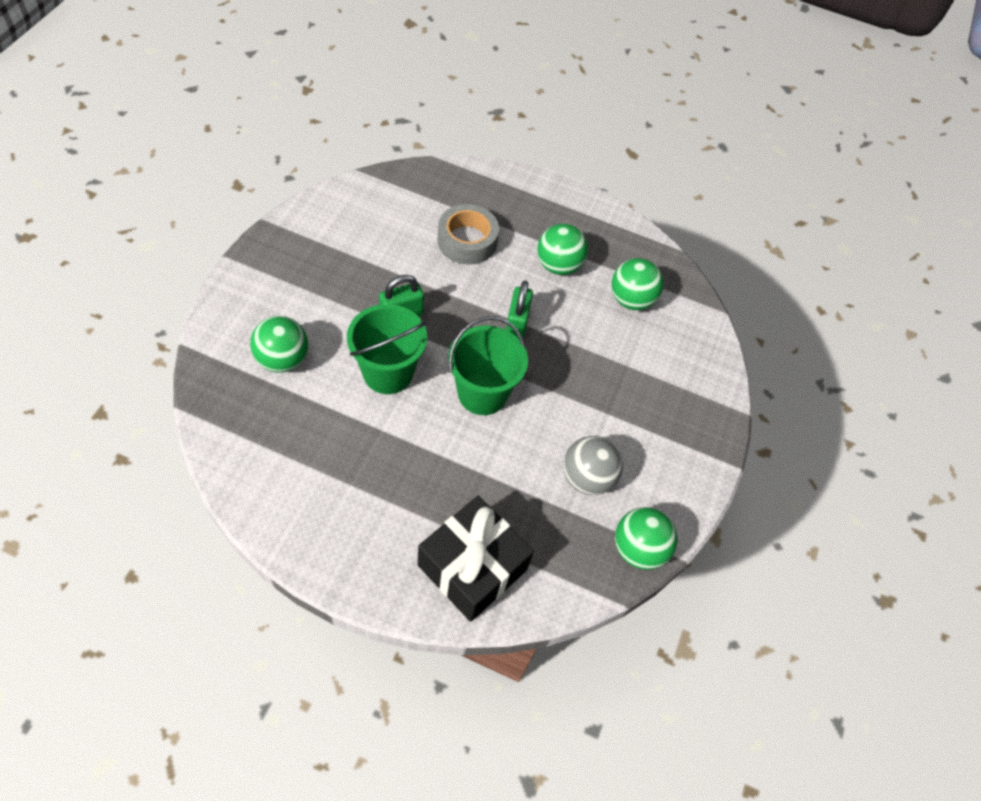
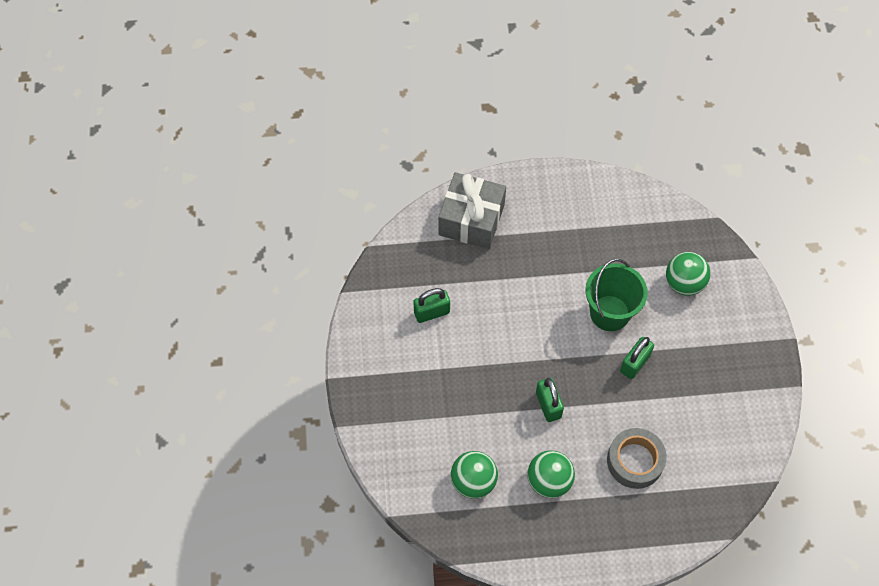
camera: 160 degrees right, 5 degrees up
black gift [418,496,534,622] -> grey gift [439,172,506,249]
green bucket [448,316,528,415] -> none
grey ball [563,436,623,495] -> green padlock [413,288,450,323]
green ball [615,507,678,570] -> none

